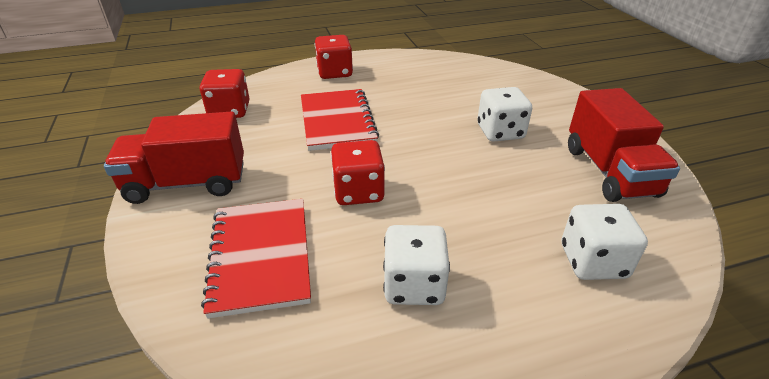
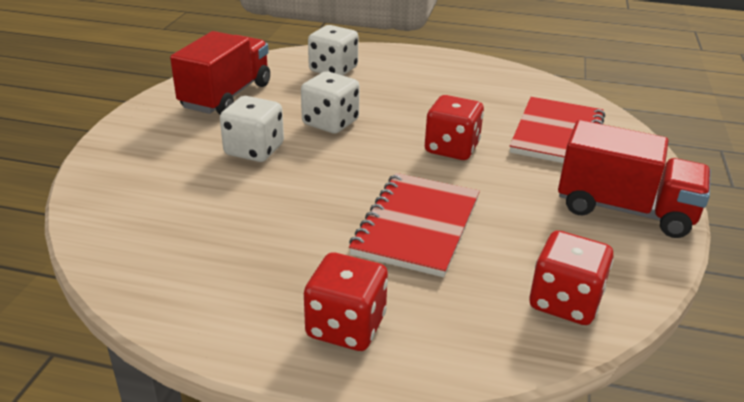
camera: 150 degrees left, 5 degrees down
white dice [383,225,450,305] -> white dice moved to [301,71,360,133]

